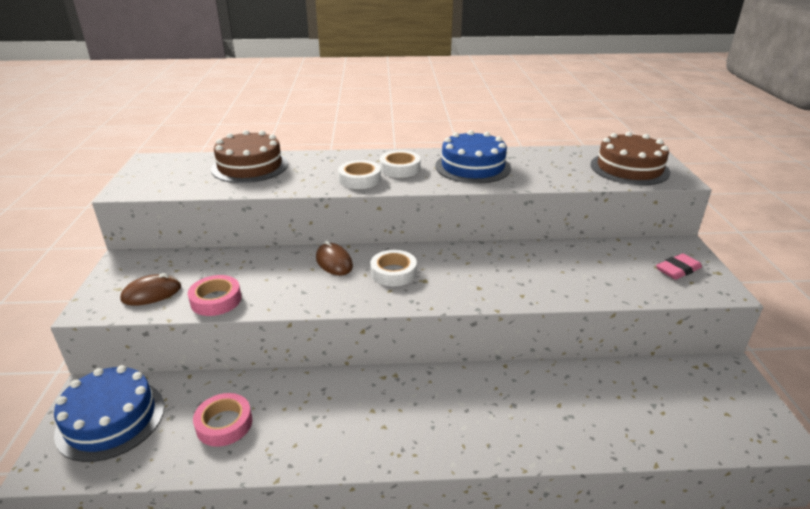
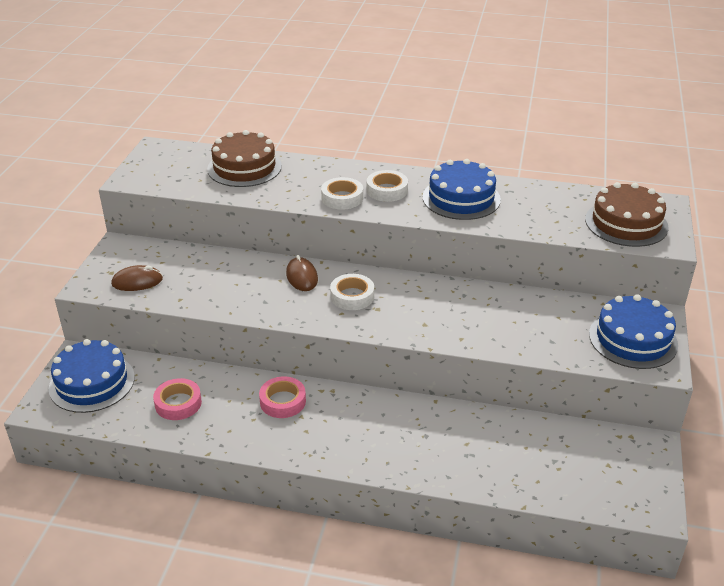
camera: 15 degrees right, 5 degrees up
pink tape [188,275,241,316] -> pink tape moved to [259,376,306,418]
pink eraser [656,253,702,280] -> blue cake [589,294,678,369]

